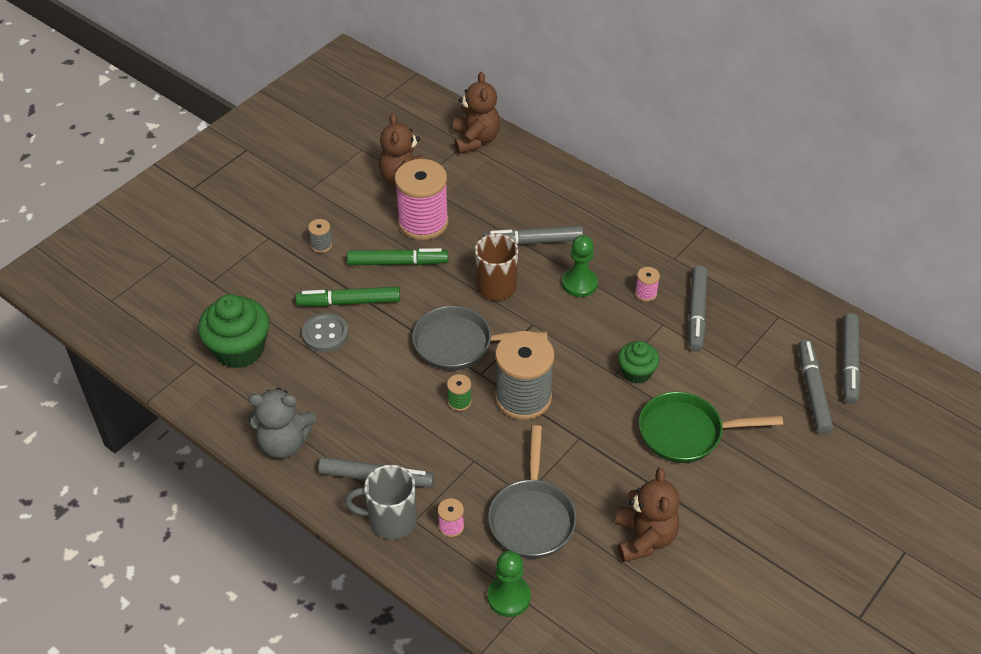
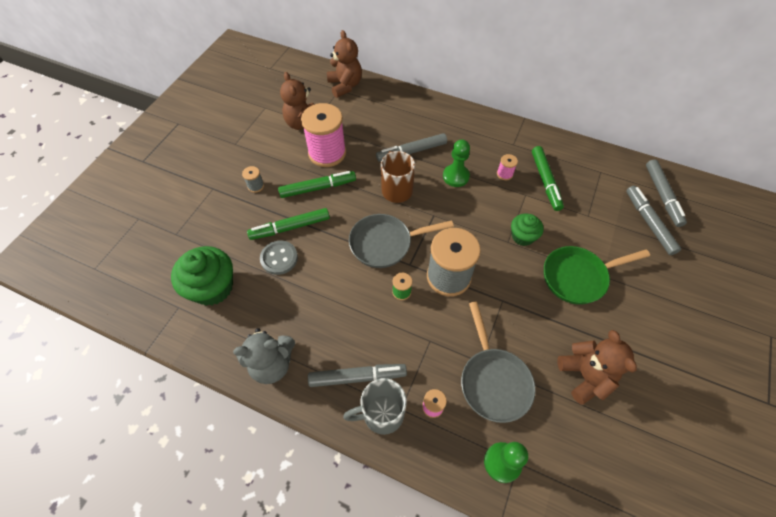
camera: 15 degrees left, 10 degrees up
grey marker [688,266,707,351] -> green marker [532,146,564,211]

